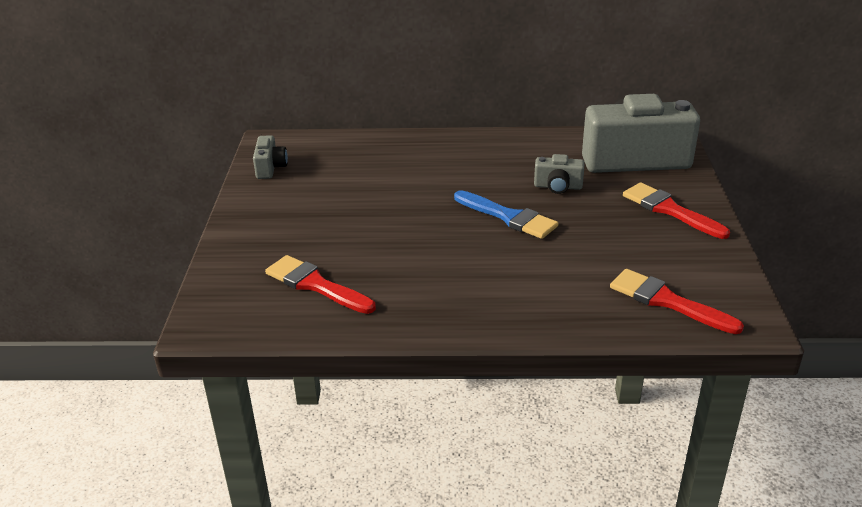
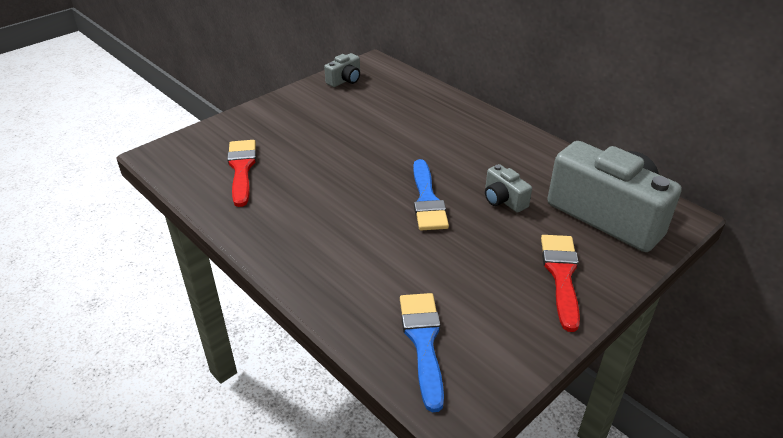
camera: 45 degrees right, 5 degrees up
red brush [610,269,744,334] -> blue brush [400,293,444,412]

